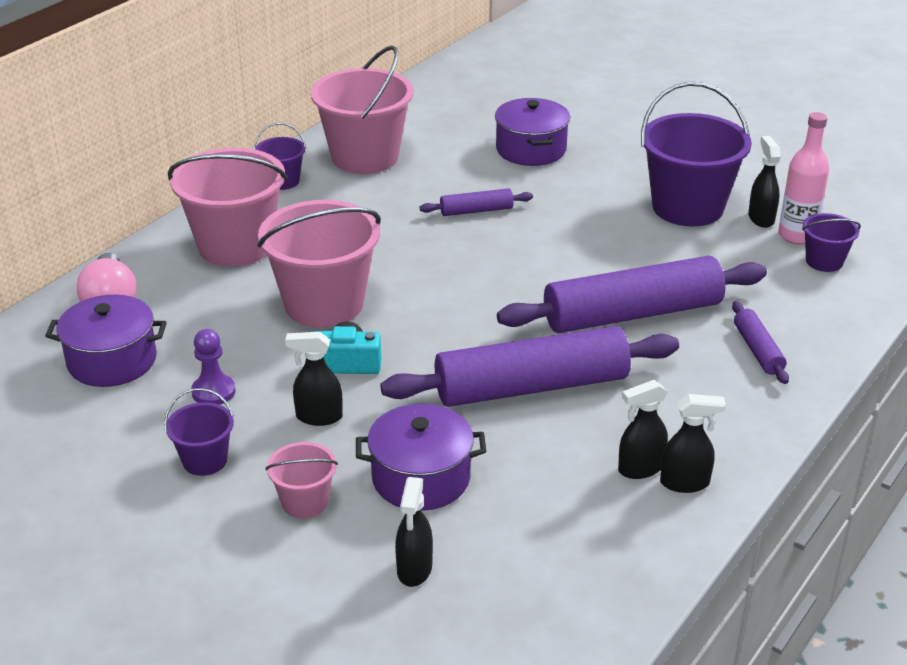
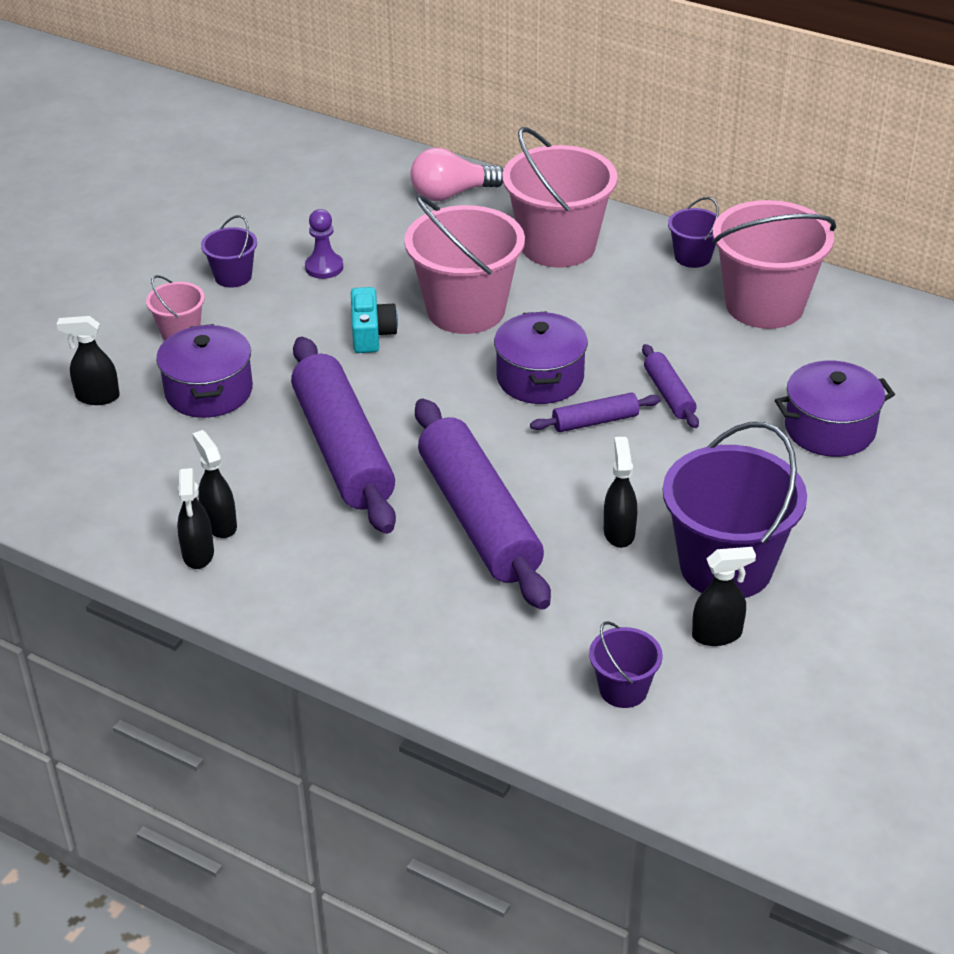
camera: 85 degrees right, 5 degrees up
purple pot [45,295,167,387] -> purple pot moved to [494,312,588,404]
black spray bottle [285,332,343,426] -> black spray bottle moved to [604,437,637,548]
purple rolling pin [732,301,789,384] -> purple rolling pin moved to [530,393,661,432]
pink bottle [778,112,829,244] -> none

